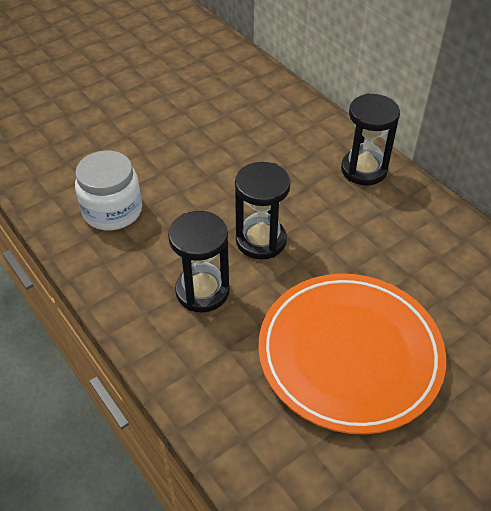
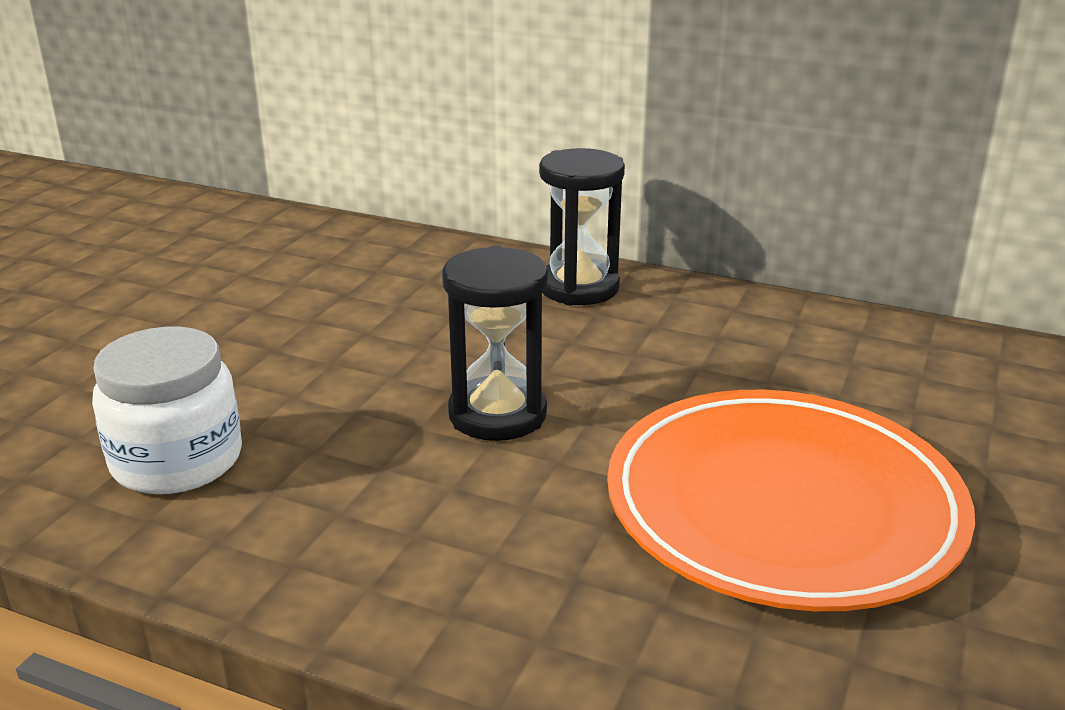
camera: 30 degrees left, 20 degrees down
black hourglass [168,211,230,312] -> none

